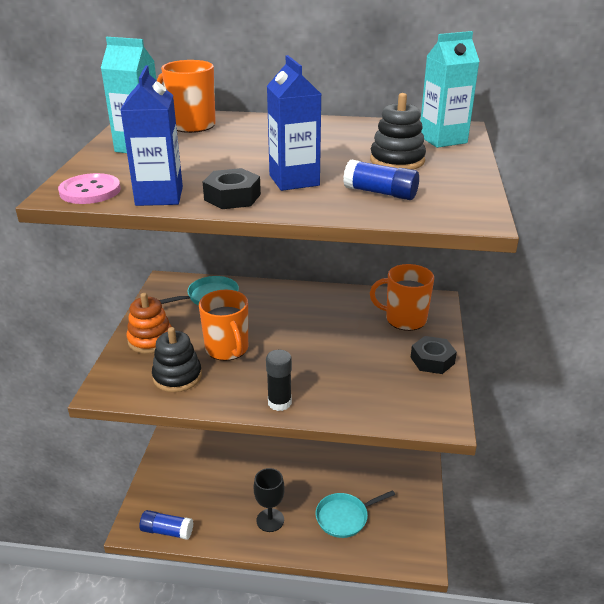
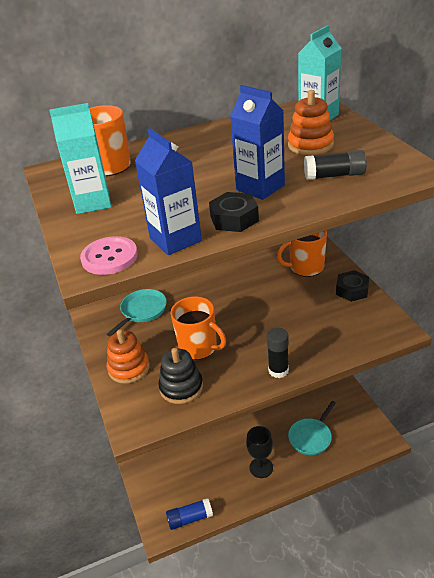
camera: 25 degrees left, 5 degrees up
blue glue stick [343,160,419,200] -> black glue stick [304,150,367,180]
black stacking toy [370,93,426,170] -> orange stacking toy [288,90,334,155]

